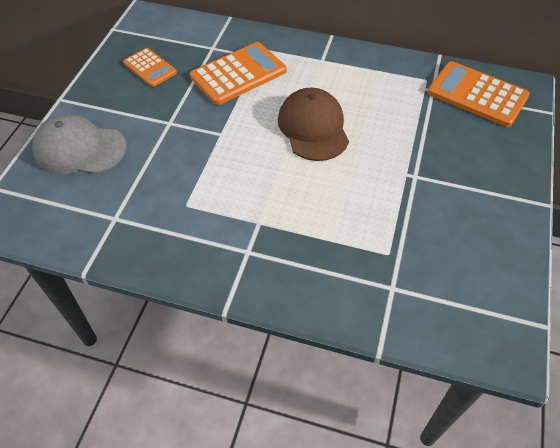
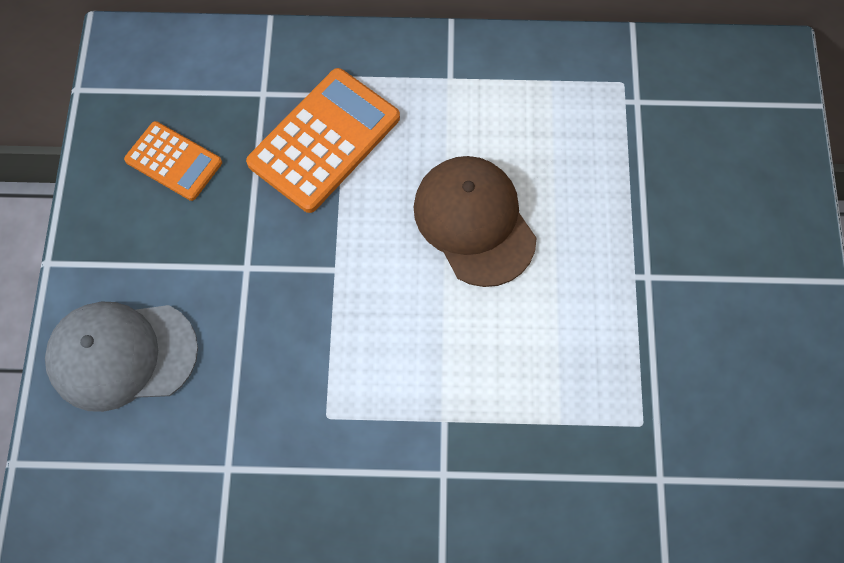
camera: 15 degrees left, 15 degrees up
orange calculator [427,61,530,127] -> none

